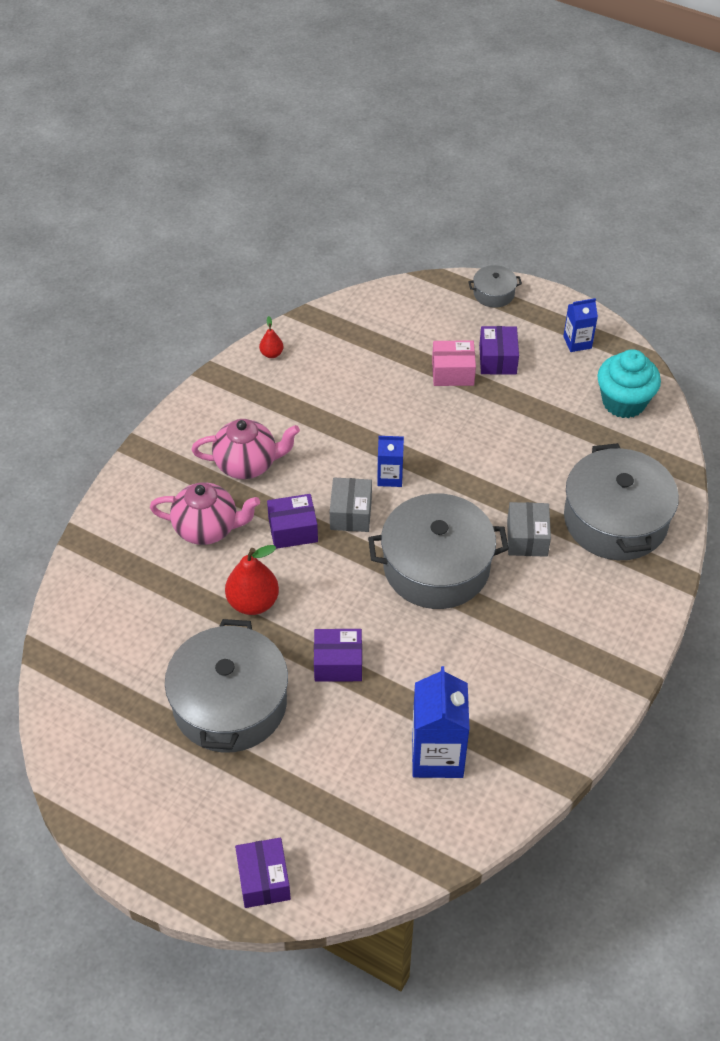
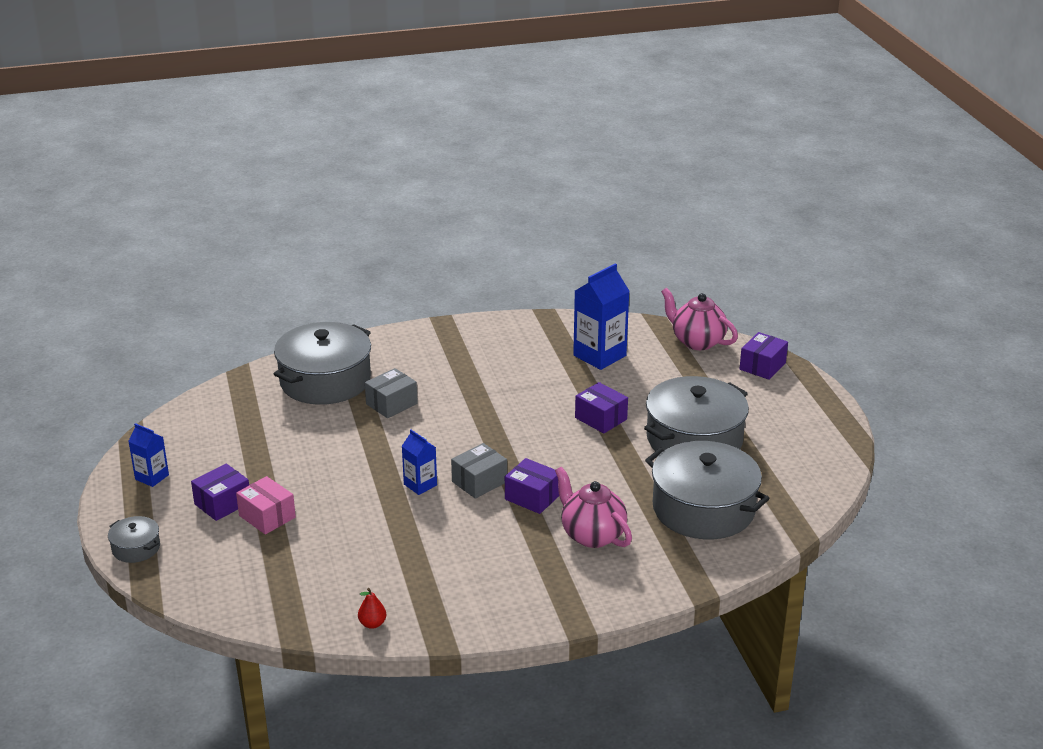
camera: 135 degrees left, 20 degrees down
pink teapot [192,419,300,479] -> pink teapot moved to [661,288,738,350]
red pear [225,545,279,615] -> none
grey pot [368,493,509,609] -> grey pot moved to [645,441,770,539]
turquoise cupcake [597,349,661,418] -> none

